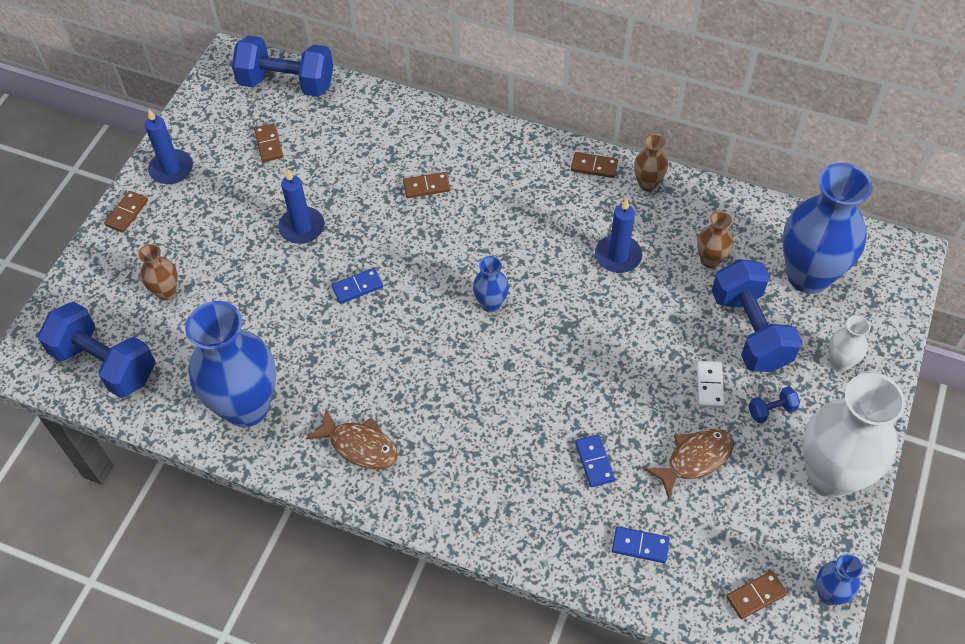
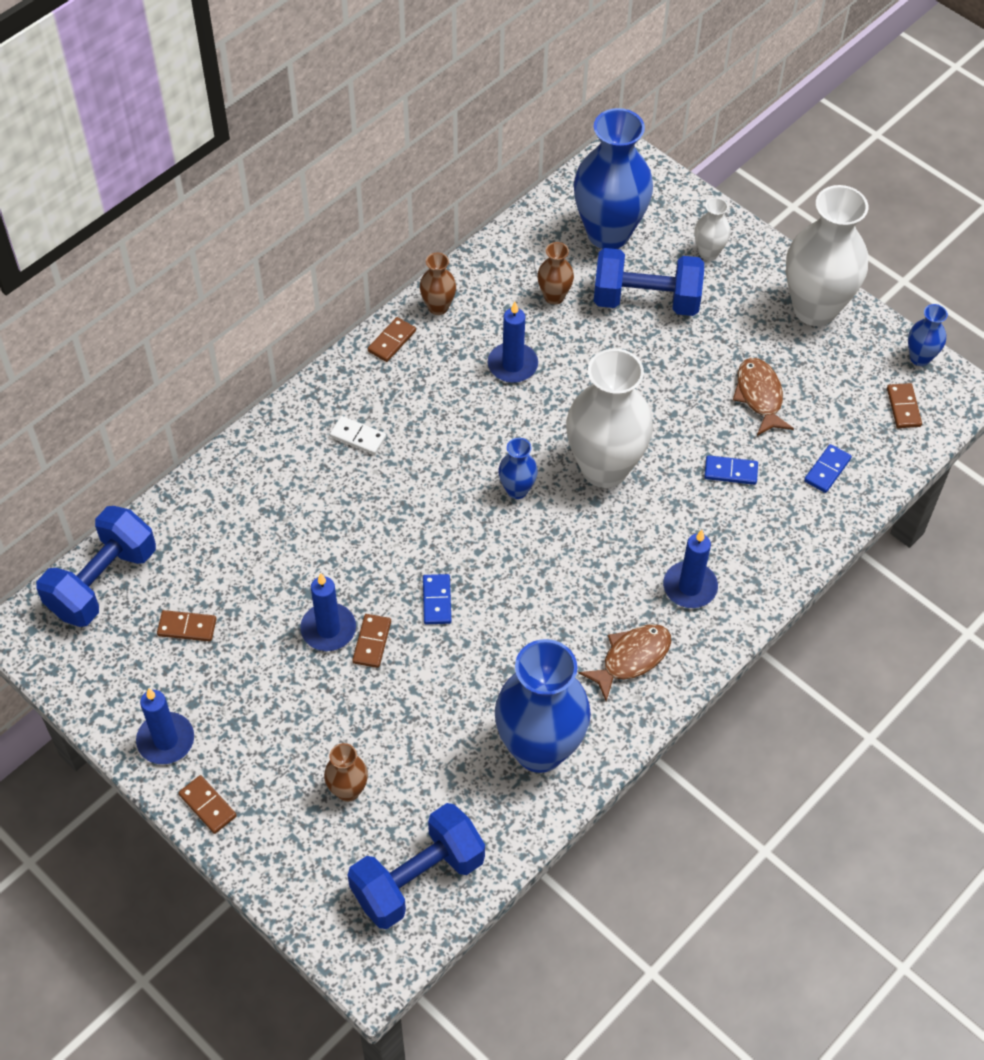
camera: 70 degrees left, 0 degrees up
brown domino [403,172,451,198] -> brown domino moved to [352,614,391,668]
white domino [696,361,724,408] -> white domino moved to [330,416,386,455]
blue dumbbell [748,386,800,423] -> none
none -> white vase [566,348,653,488]
none -> blue candle [663,530,718,608]

